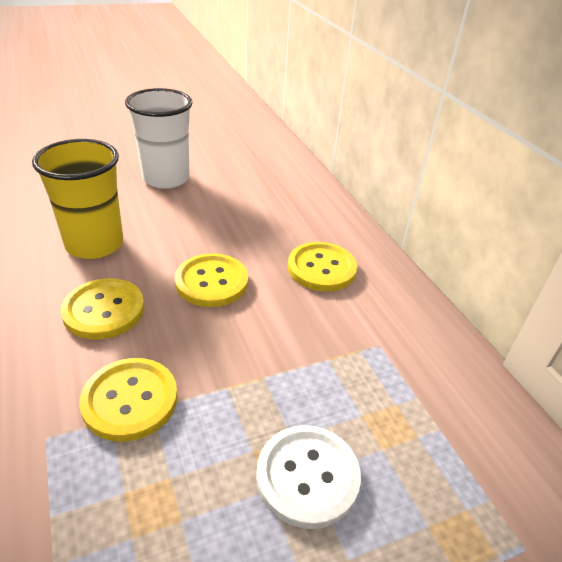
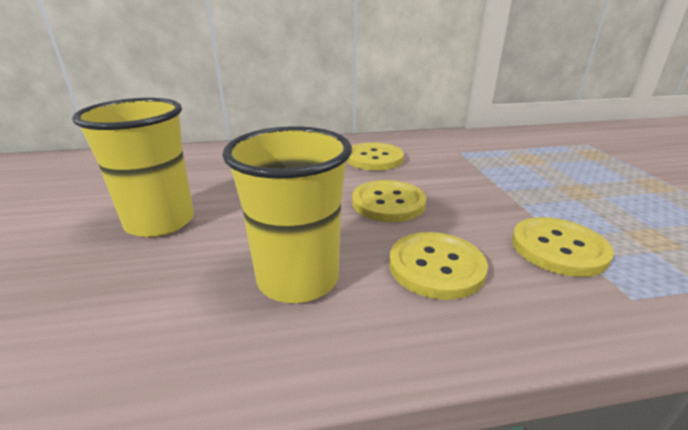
camera: 75 degrees left, 10 degrees down
white cup [125,88,193,189] -> yellow cup [72,98,194,237]
white button [256,425,361,529] -> none

